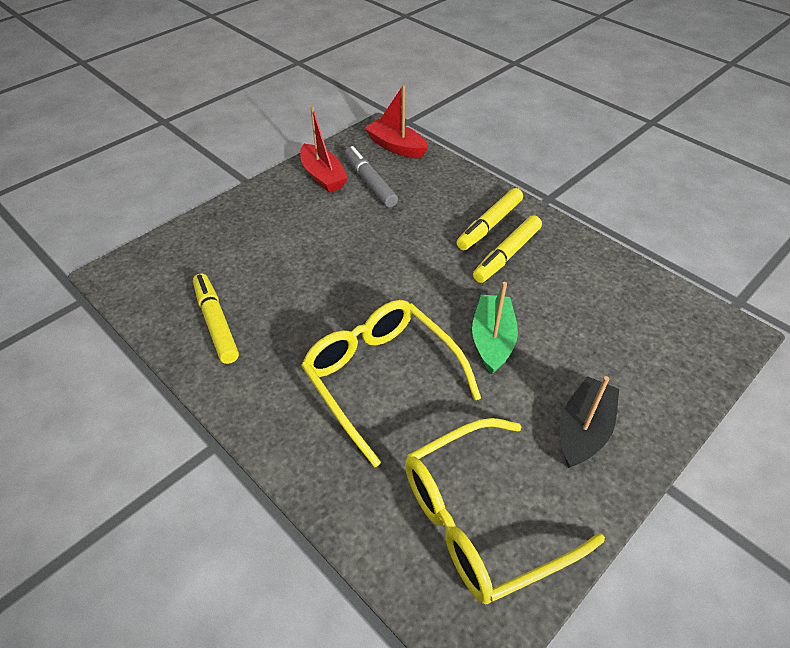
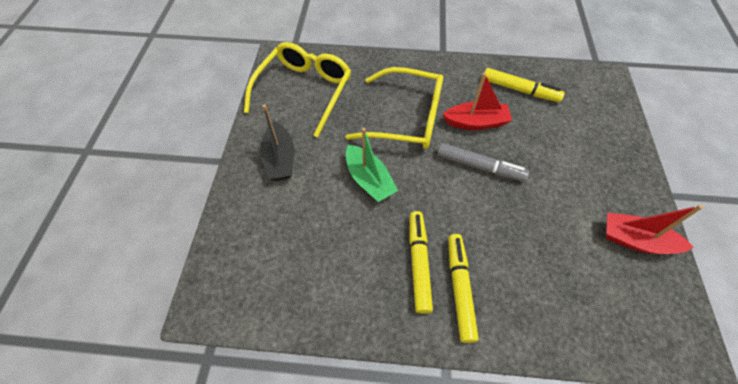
camera: 140 degrees right, 10 degrees up
grey marker [345,146,398,208] -> grey marker moved to [437,143,529,182]
red boat [365,84,428,158] -> red boat moved to [443,73,512,130]

